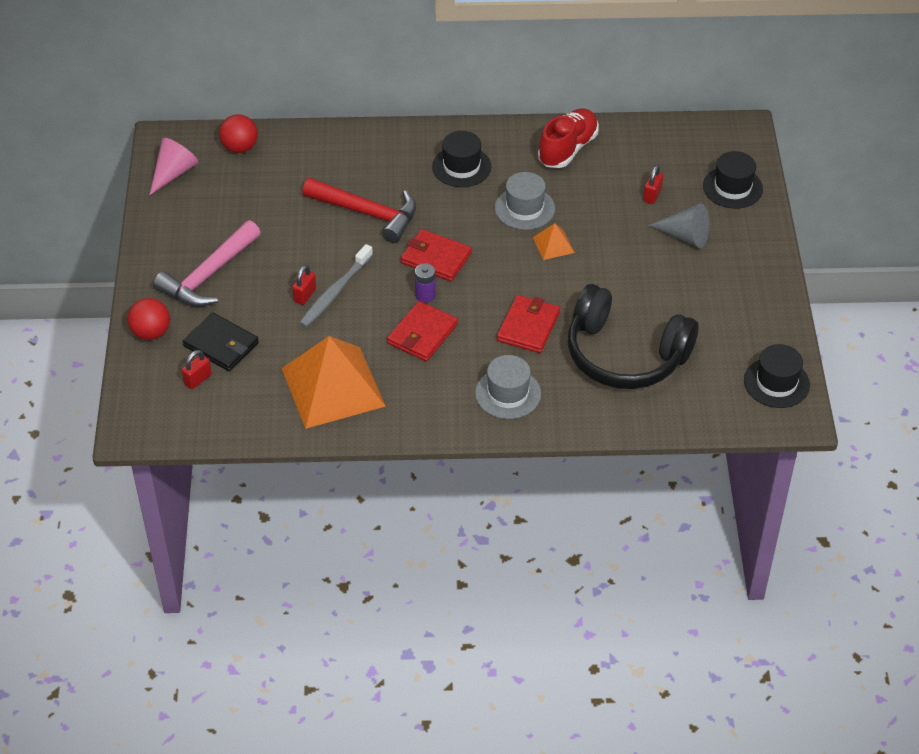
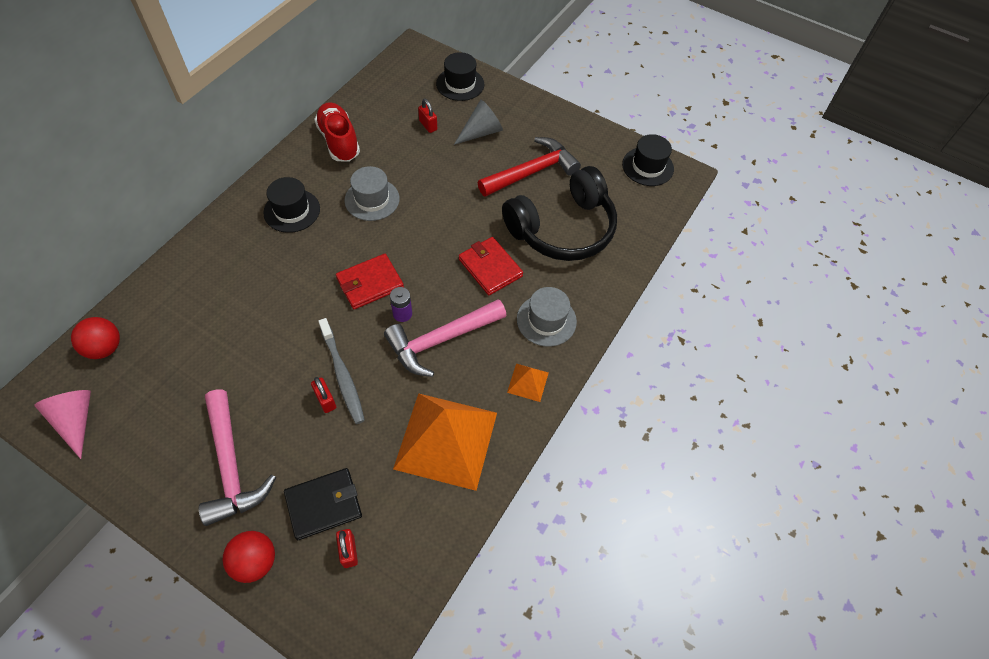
camera: 60 degrees left, 10 degrees up
red hammer [302,178,416,243] -> red hammer moved to [477,137,581,197]
red wallet [387,301,458,361] -> pink hammer [384,299,507,377]
orange pyramid [533,223,575,260] -> orange pyramid moved to [507,364,548,402]

